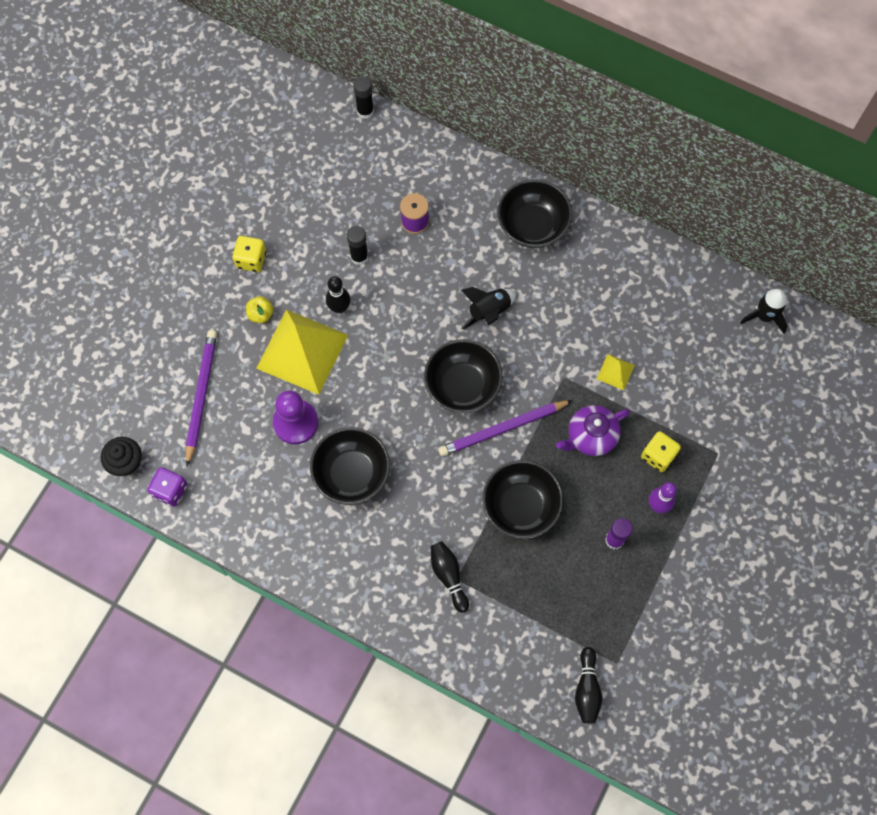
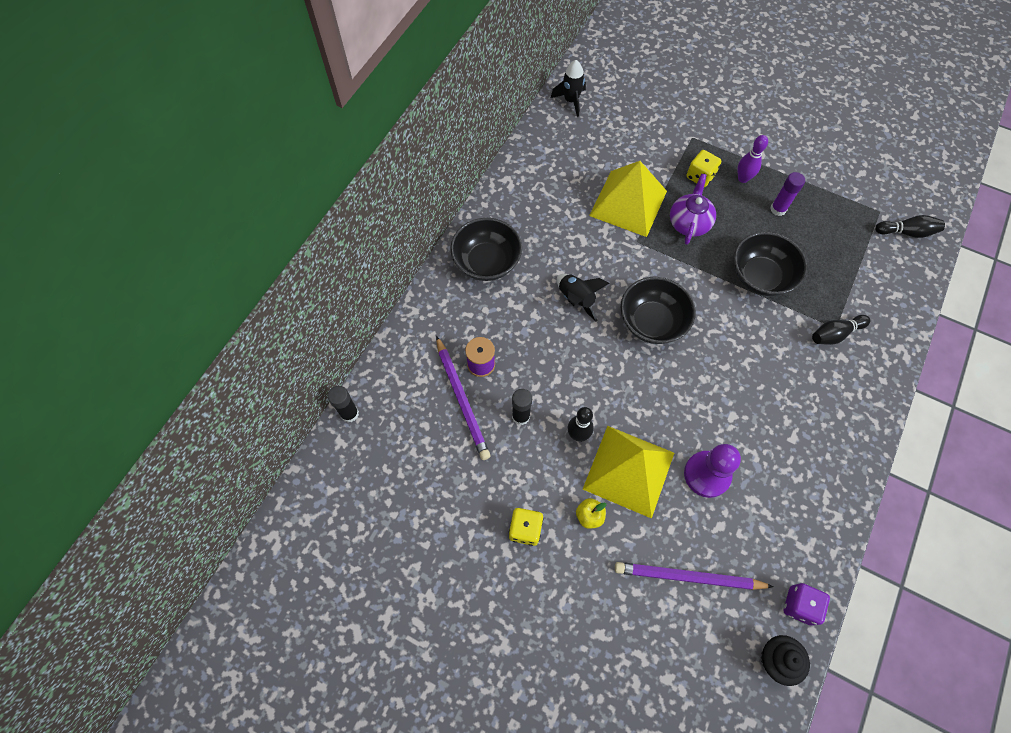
camera: 90 degrees left, 5 degrees down
black bowl [310,427,390,505] -> none
purple pencil [438,400,573,456] -> purple pencil moved to [436,336,491,460]
purple teapot [556,405,630,456] -> purple teapot turned 135 degrees counterclockwise [670,174,716,245]
yellow pyramid [597,354,635,390] -> yellow pyramid [589,161,667,237], size x2.36

